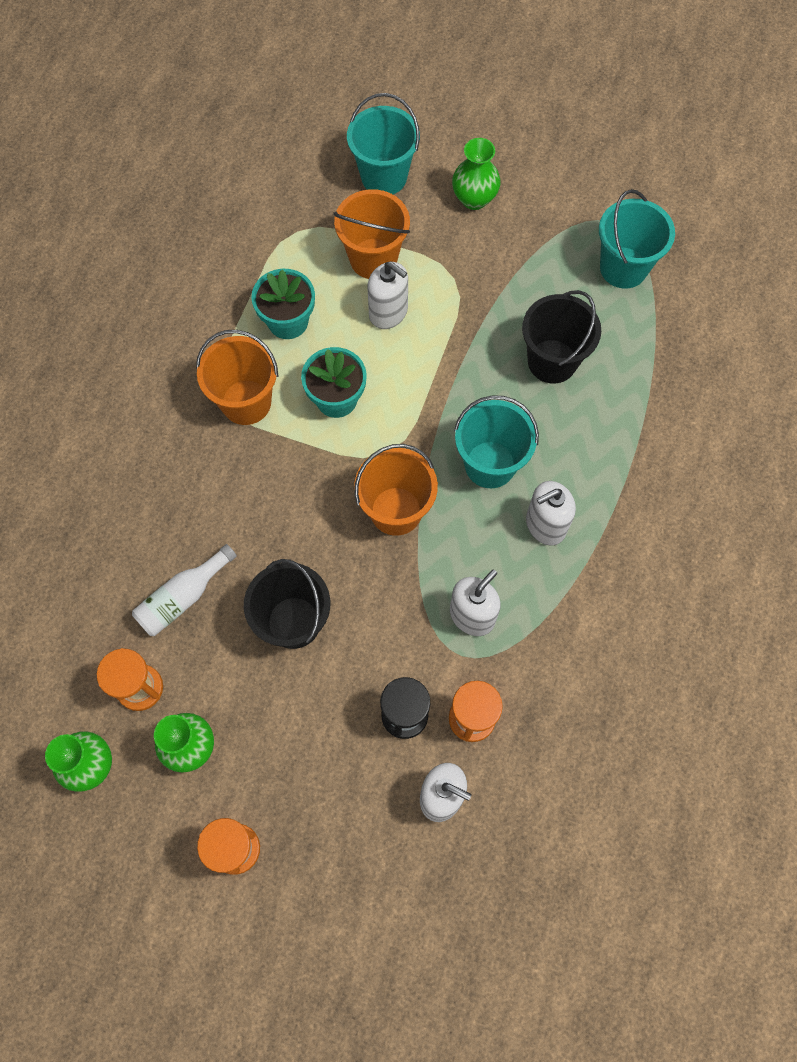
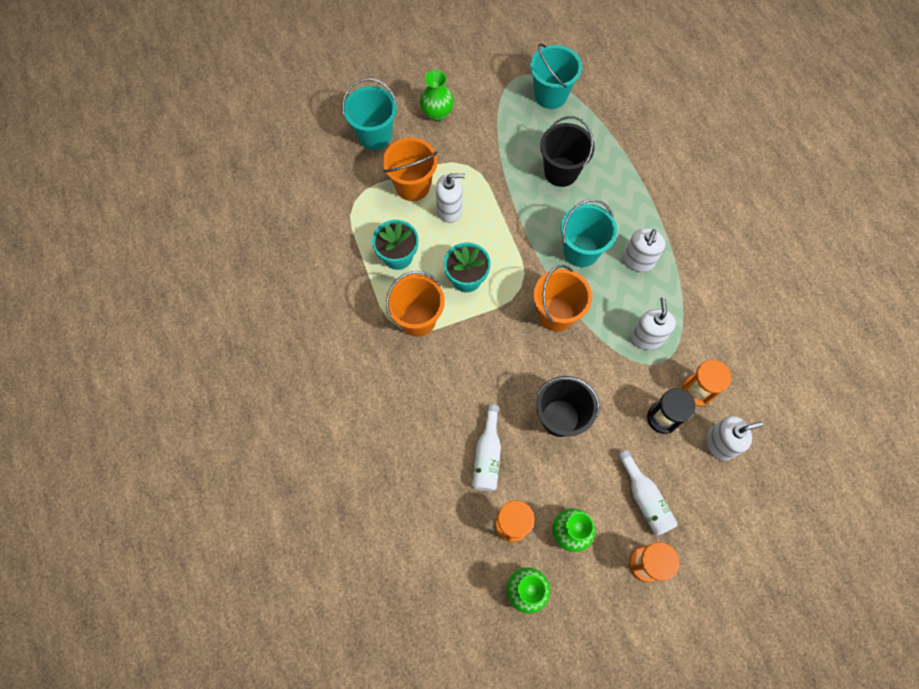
camera: 40 degrees left, 0 degrees up
none -> white bottle [618,450,678,536]

